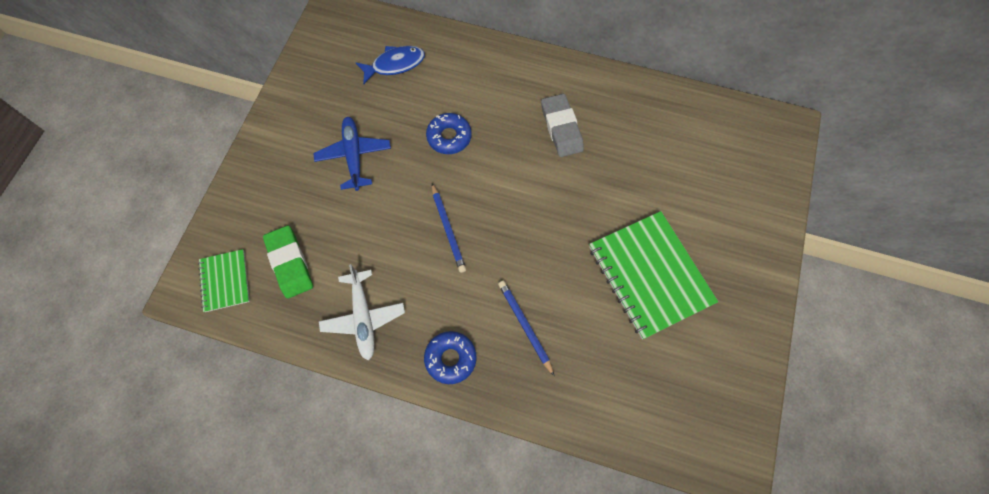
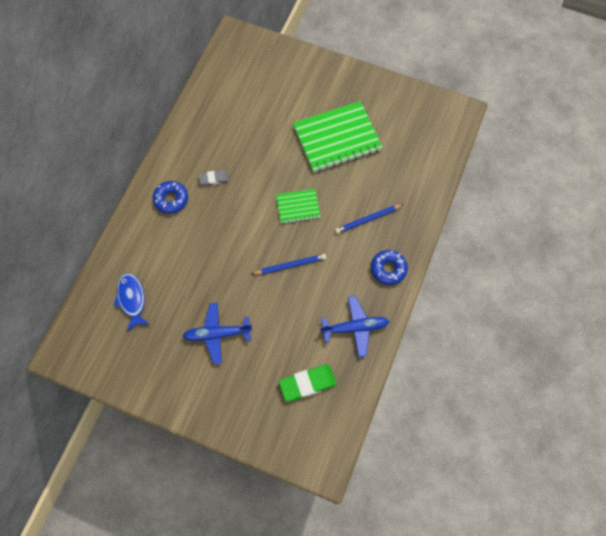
camera: 85 degrees left, 0 degrees up
green notebook [198,249,250,312] -> green notebook moved to [276,189,320,224]
white plane [319,264,405,361] -> blue plane [320,296,389,357]
blue donut [426,113,472,154] -> blue donut moved to [153,181,188,214]
grey eraser [541,94,584,157] -> grey eraser [198,170,229,186], size x0.60

